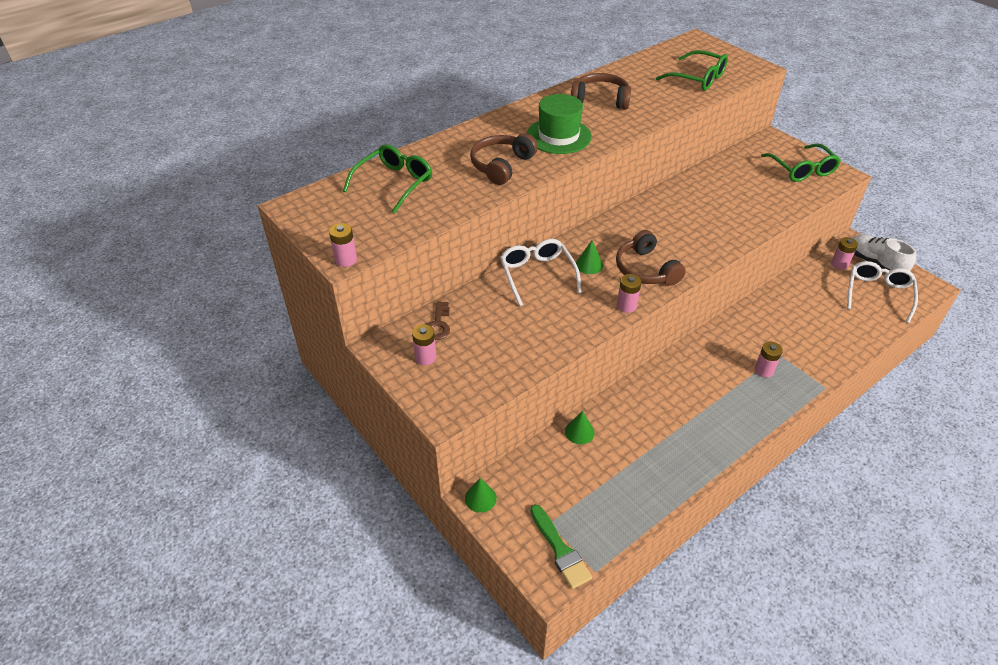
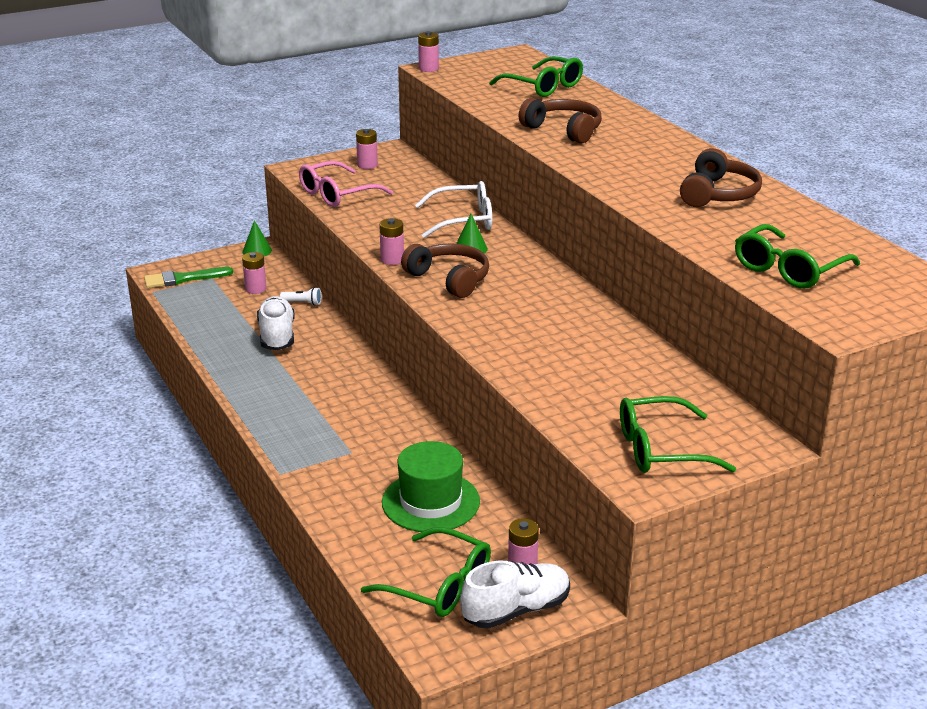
camera: 100 degrees right, 15 degrees down
brown key [427,301,450,340] -> none
green hat [527,94,592,154] -> green hat moved to [382,441,480,532]
green cone [565,411,595,444] -> white flashlight [280,287,322,305]
brown headphones [616,230,686,286] -> brown headphones turned 60 degrees clockwise [401,243,489,298]
pink battery [755,342,783,377] -> pink battery moved to [242,252,267,294]
white glasses [847,261,918,323] -> green glasses [361,527,491,617]
none -> white shoe [257,296,295,350]
none -> pink glasses [299,161,393,207]

